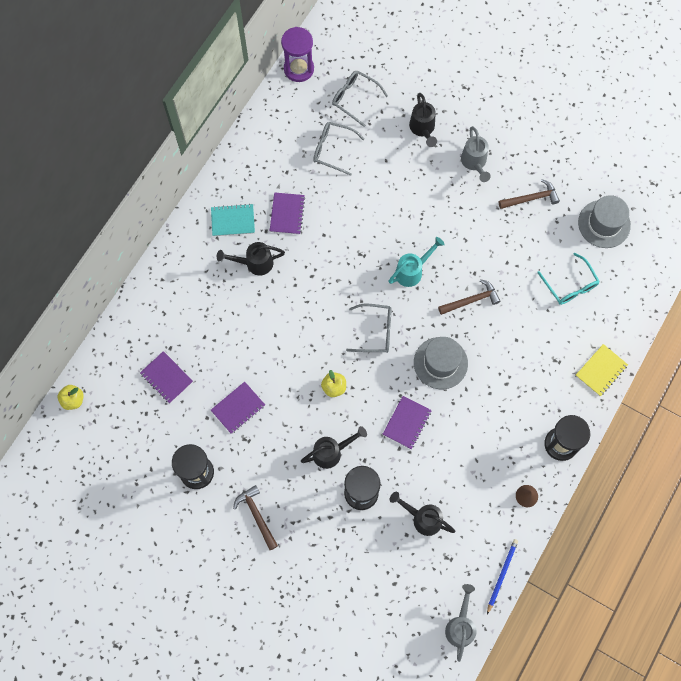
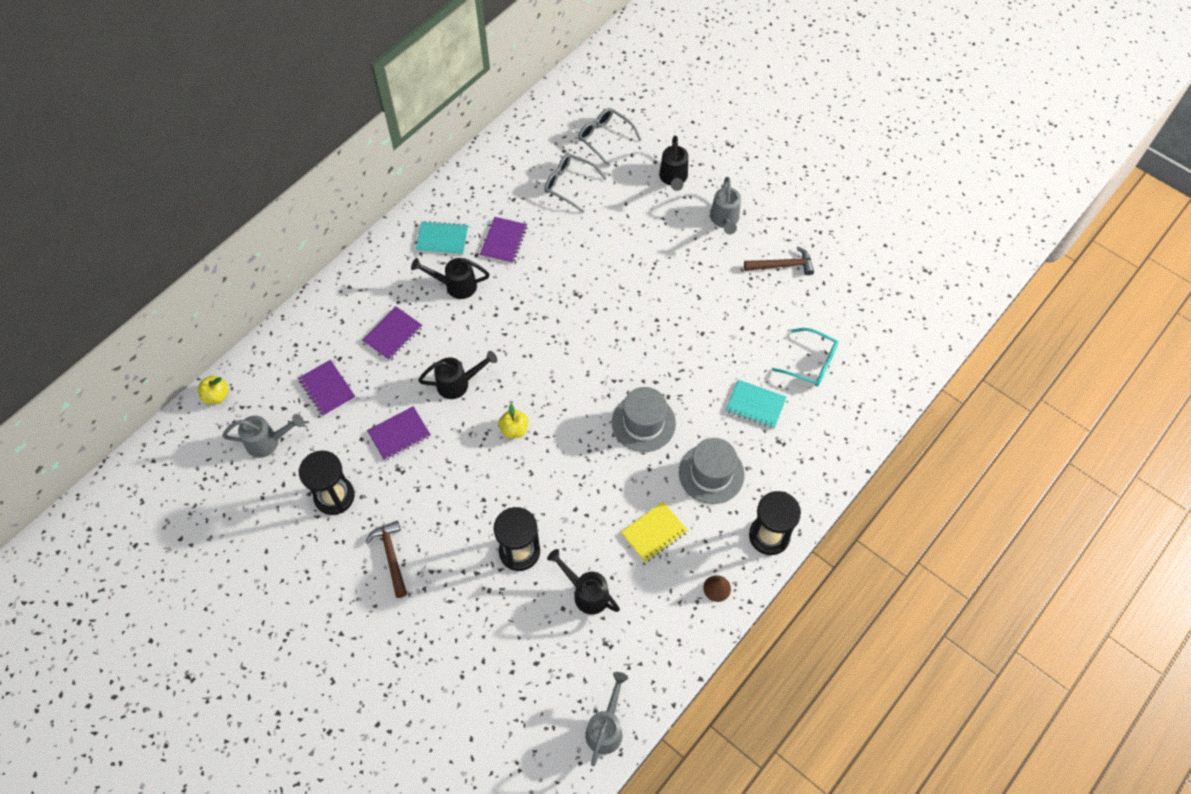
camera: 10 degrees right, 10 degrees down
purple hourglass [281,27,314,82] -> none
black watering can [301,426,367,469] -> black watering can moved to [418,351,497,399]
grey glasses [346,304,392,353] -> none
purple notebook [383,396,432,449] -> purple notebook moved to [362,307,423,361]
turquoise watering can [389,237,445,287] -> none
brown hammer [438,279,501,315] -> none
blue pencil [487,539,518,614] -> none
turquoise glasses [537,253,600,305] -> turquoise glasses turned 45 degrees counterclockwise [772,328,839,387]
yellow notebook [576,344,628,396] -> yellow notebook moved to [621,502,688,563]
grey hat [578,195,631,248] -> grey hat moved to [679,438,745,504]
none -> grey watering can [222,414,304,458]
none -> turquoise notebook [726,379,786,429]

